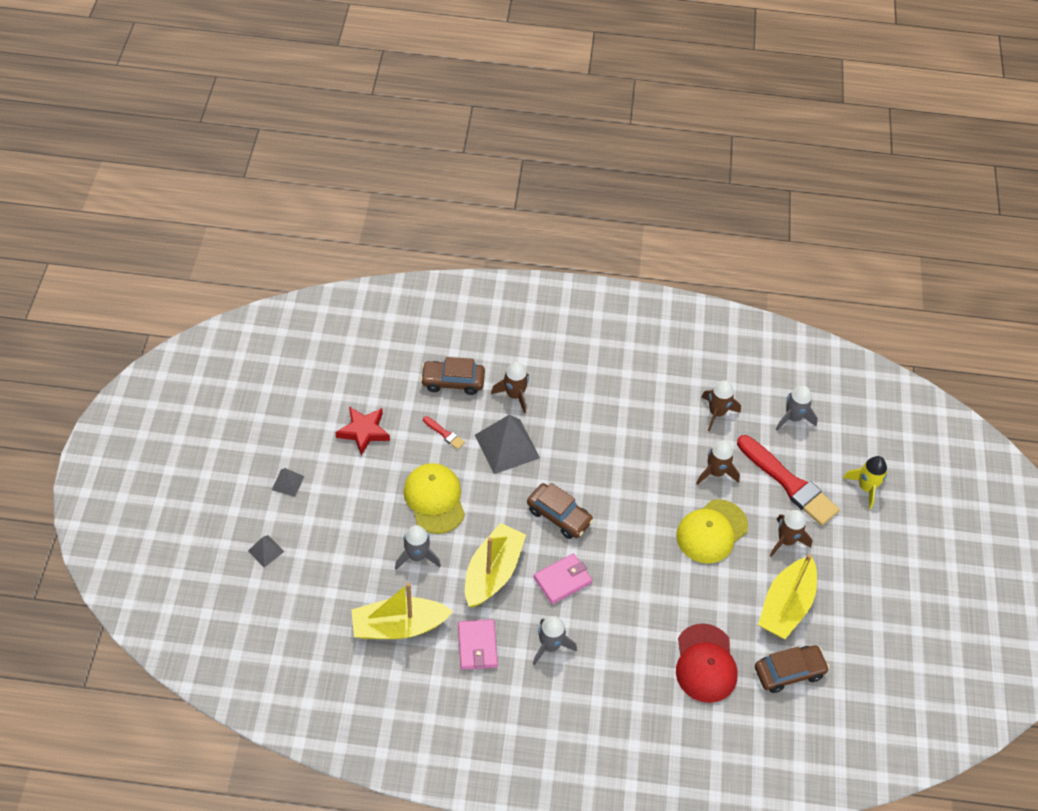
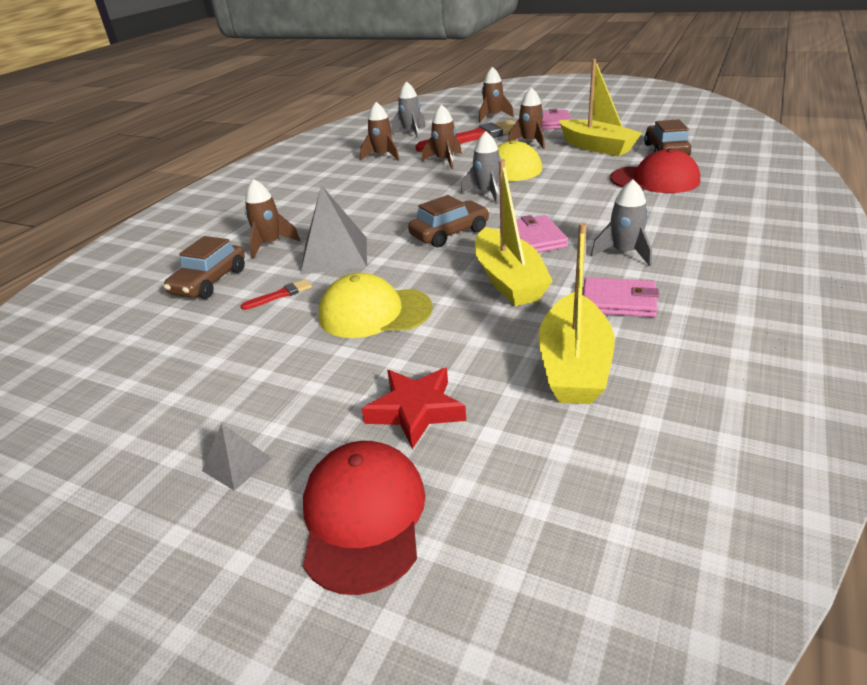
camera: 65 degrees left, 20 degrees down
grey pyramid [248,535,284,568] -> red cap [303,441,425,595]
red star [335,406,390,455] -> red star moved to [362,368,466,449]
grey rocket [395,525,441,570] -> grey rocket moved to [461,131,501,204]
yellow boat [465,523,526,607] -> yellow boat turned 150 degrees counterclockwise [475,159,553,306]
yellow rocket [843,456,888,509] -> brown rocket [479,67,514,122]
none -> pink wallet [541,109,571,130]

